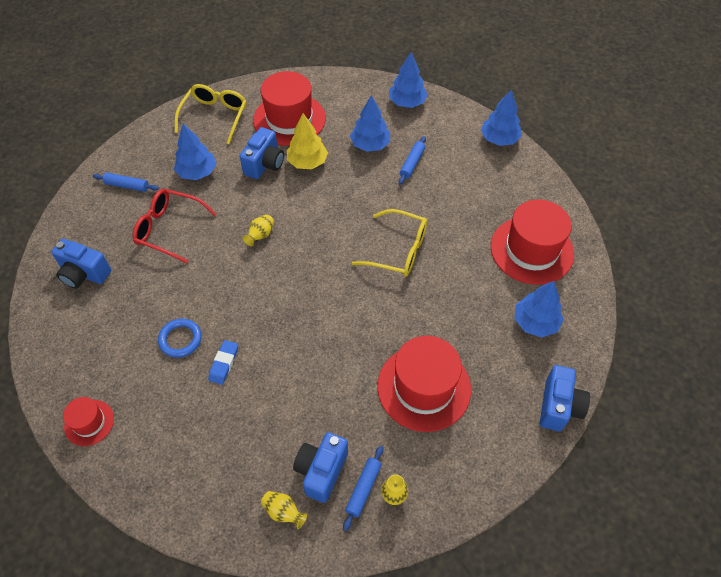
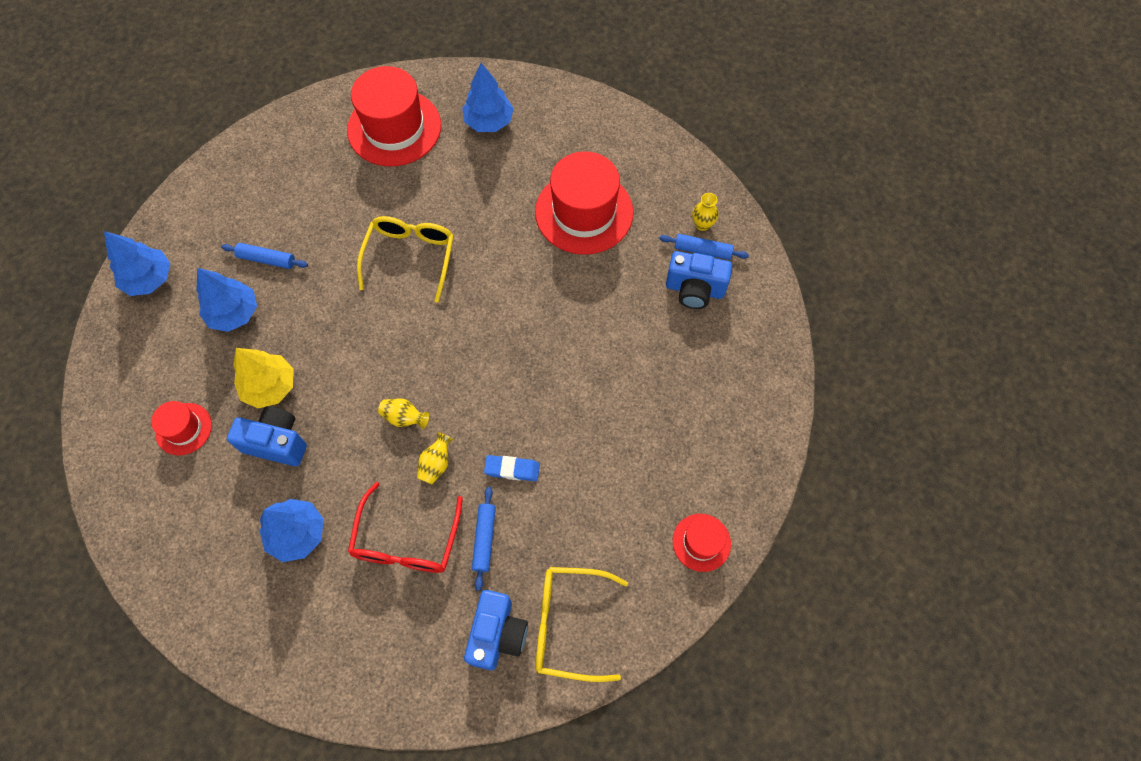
camera: 100 degrees left, 10 degrees up
blue rolling pin [93,173,159,192] -> blue rolling pin moved to [472,487,496,591]
blue ring [158,319,202,358] -> none
yellow glasses [175,84,246,144] -> yellow glasses moved to [536,567,628,682]
blue eraser [208,340,238,385] -> blue eraser moved to [484,455,540,481]
red hat [253,71,326,146] -> red hat [151,401,212,455], size x0.51
yellow vase [261,491,307,529] -> yellow vase moved to [417,432,454,484]
blue tree [481,89,522,146] -> none
blue camera [540,365,590,432] -> none

